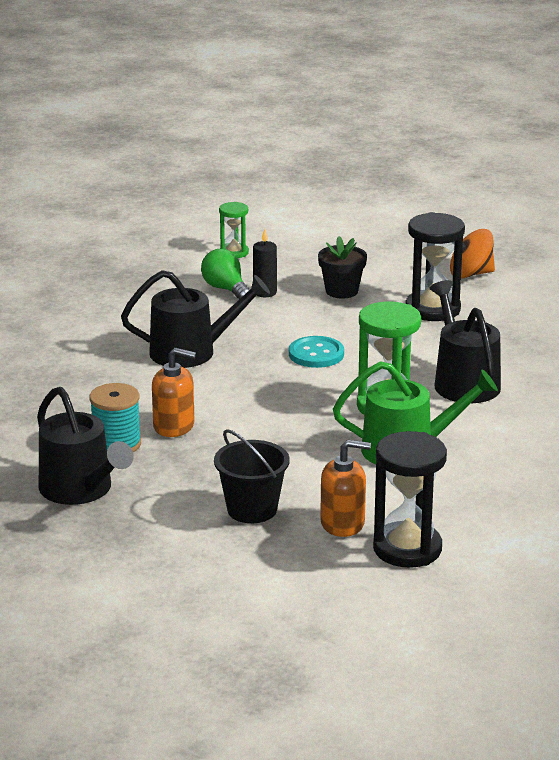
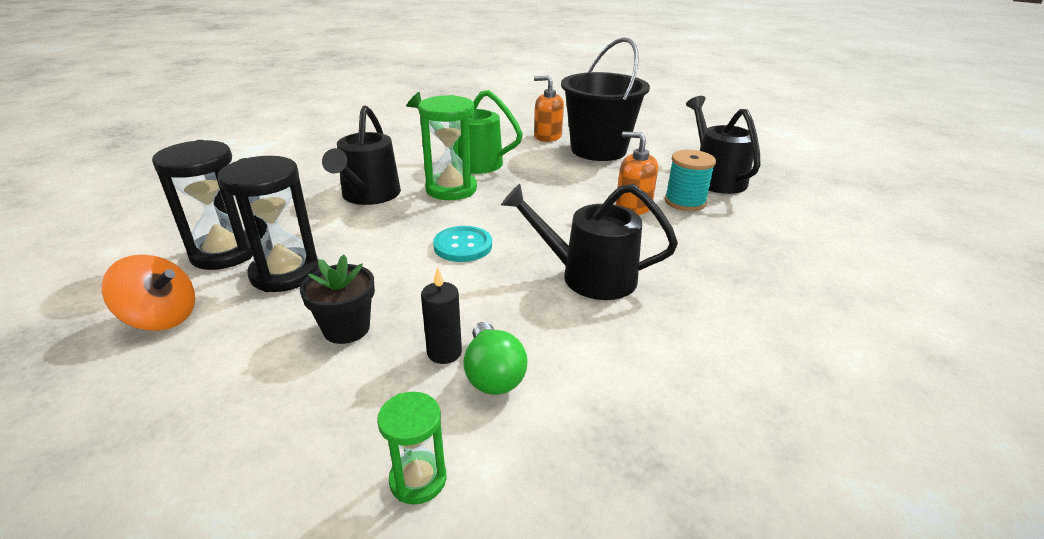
camera: 160 degrees left, 5 degrees up
black bucket [214,429,290,523] -> black bucket [561,38,650,161], size x1.69
black hourglass [373,431,447,568] -> black hourglass moved to [152,140,253,270]

